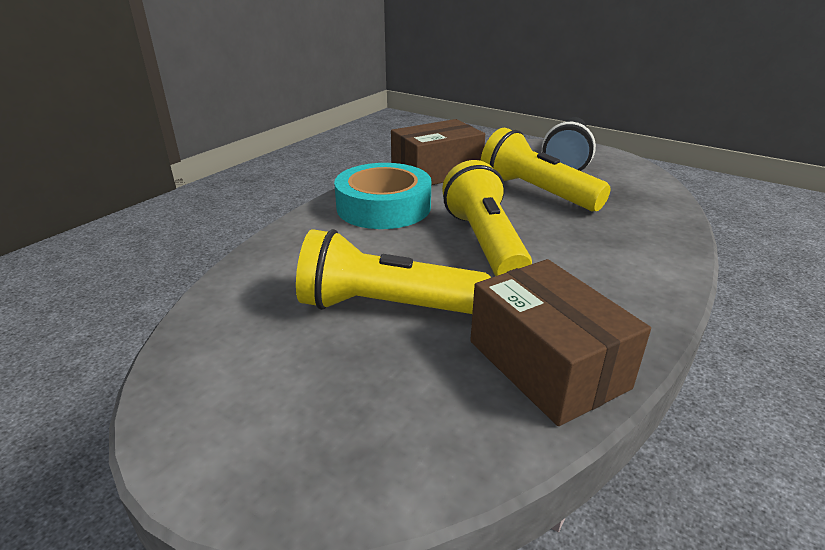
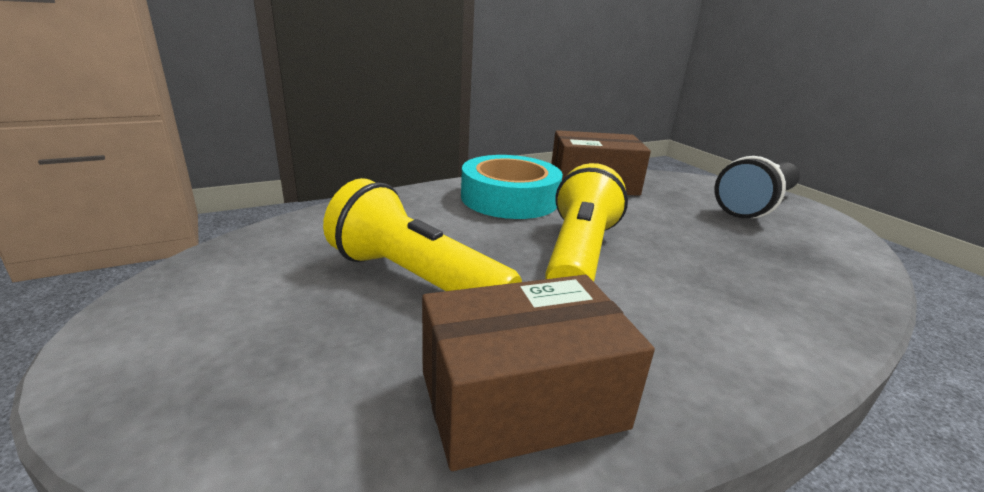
camera: 25 degrees right, 5 degrees down
brown box [470,259,651,426] -> brown box turned 75 degrees clockwise [422,275,655,471]
yellow flashlight [481,128,611,211] -> none

